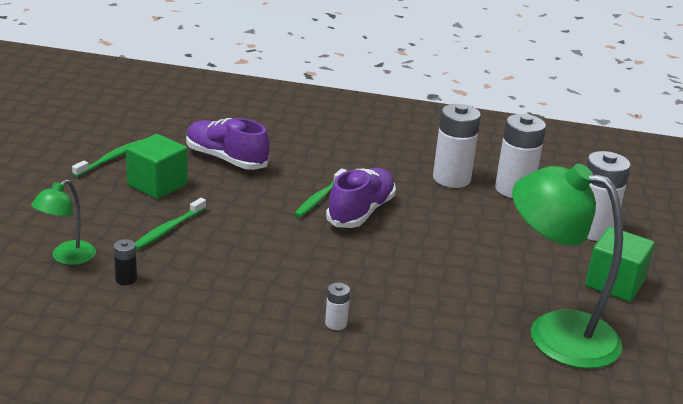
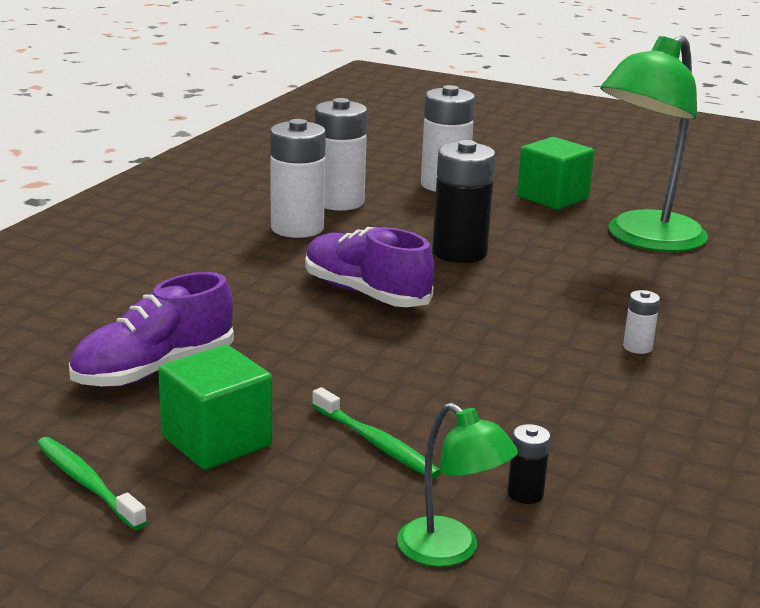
camera: 75 degrees left, 5 degrees down
green toothbrush [294,168,347,218] -> none
none -> black battery [432,140,495,263]

